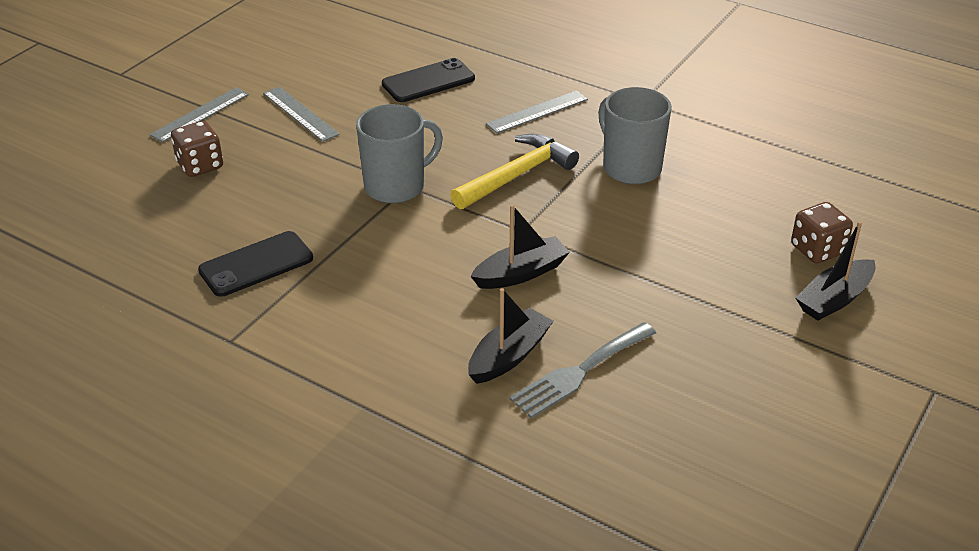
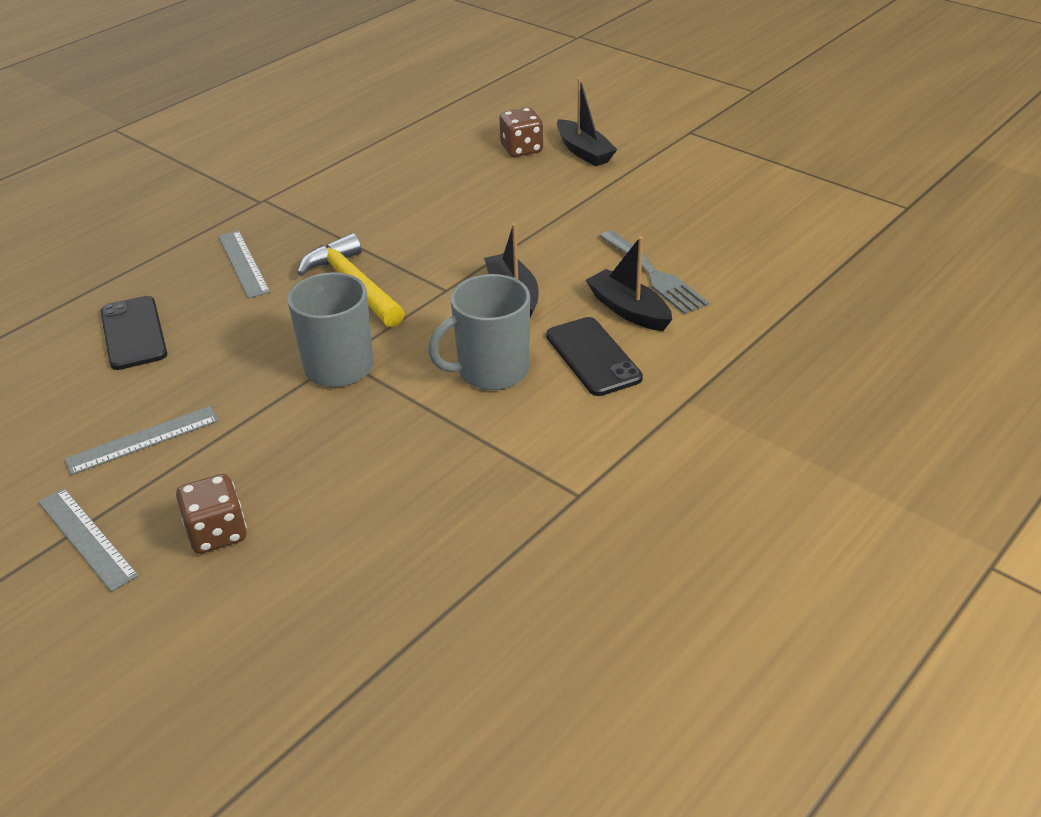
camera: 80 degrees left, 0 degrees up
black phone [198,231,313,297] -> black phone moved to [546,317,643,396]
grey mug [598,87,672,184] -> grey mug moved to [428,274,530,390]

